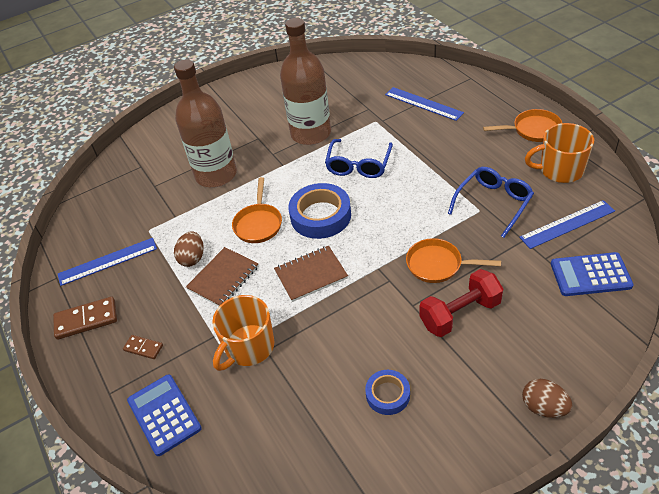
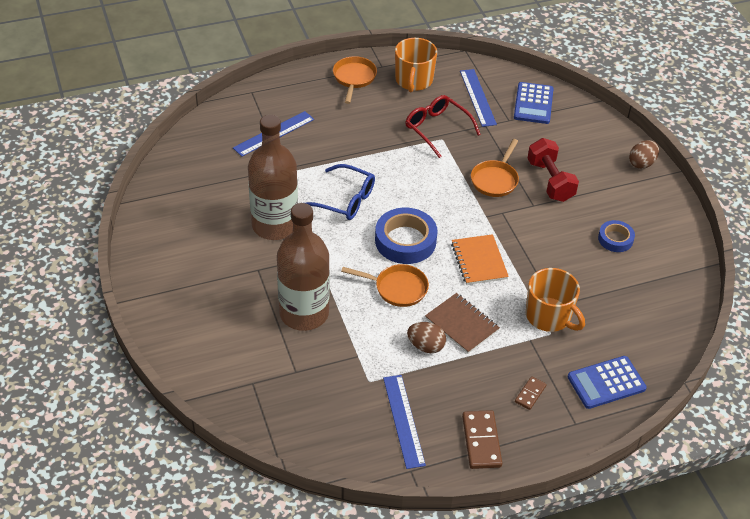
camera: 85 degrees left, 0 degrees up
brown notebook [274,246,348,302] -> orange notebook [451,234,509,285]
blue glasses [448,167,534,238] -> red glasses [406,95,481,158]

